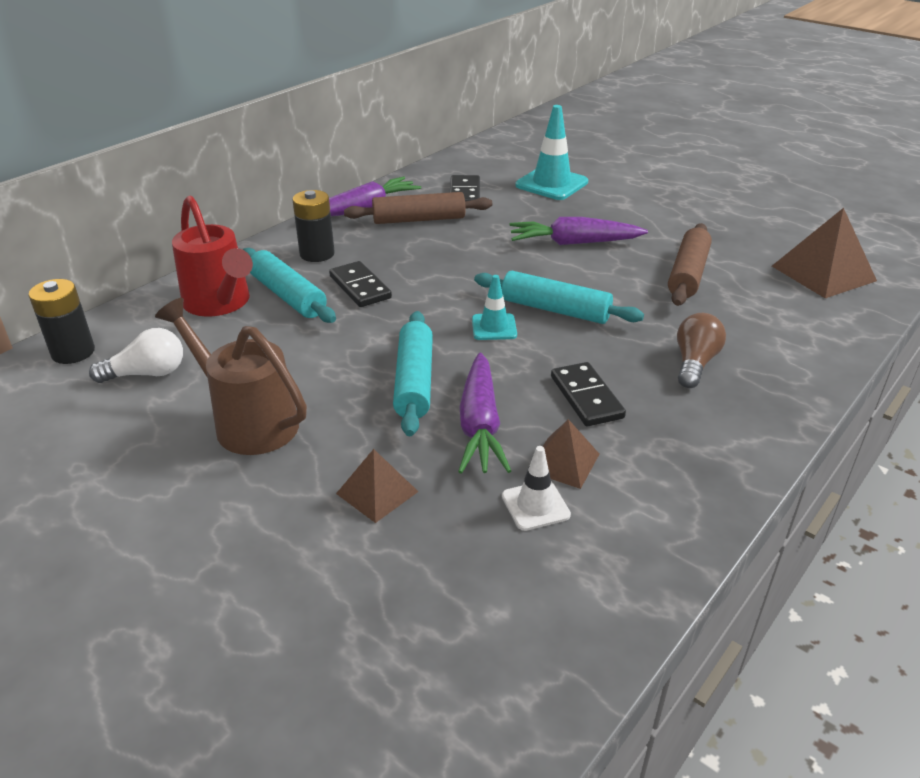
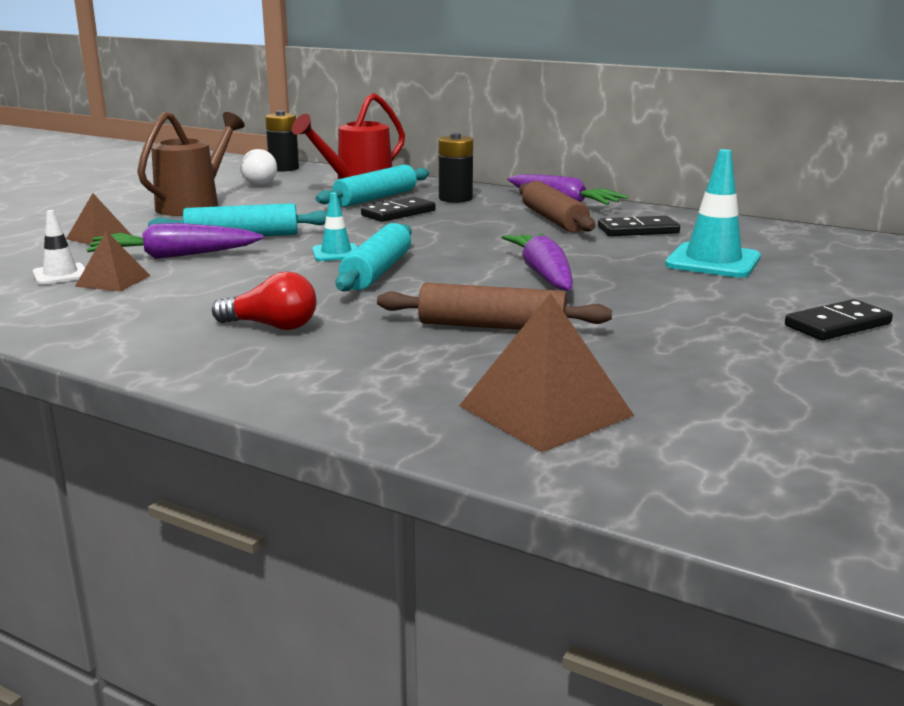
camera: 80 degrees right, 15 degrees down
black domino [551,362,626,426] -> black domino moved to [785,299,893,340]
brown light bulb [677,313,726,388] -> red light bulb [212,271,317,330]

